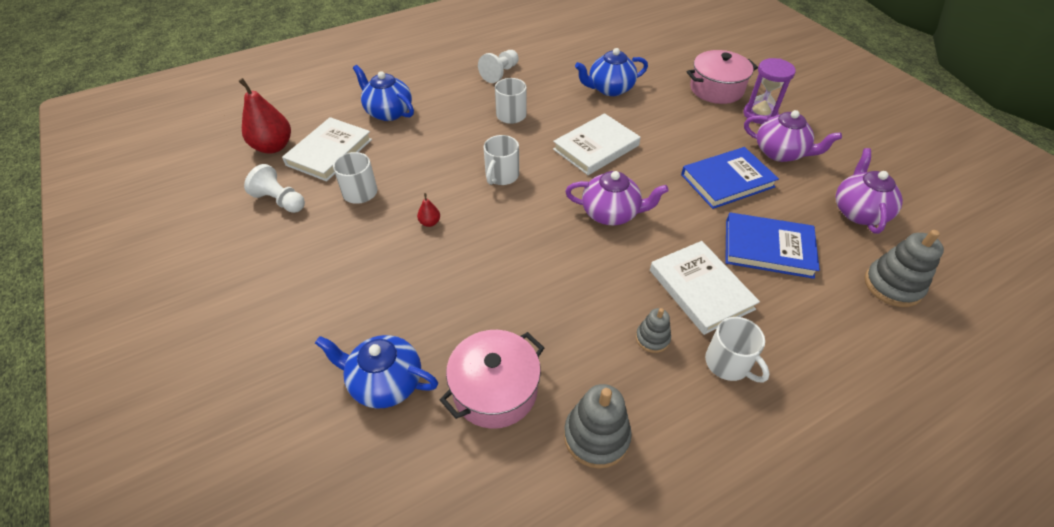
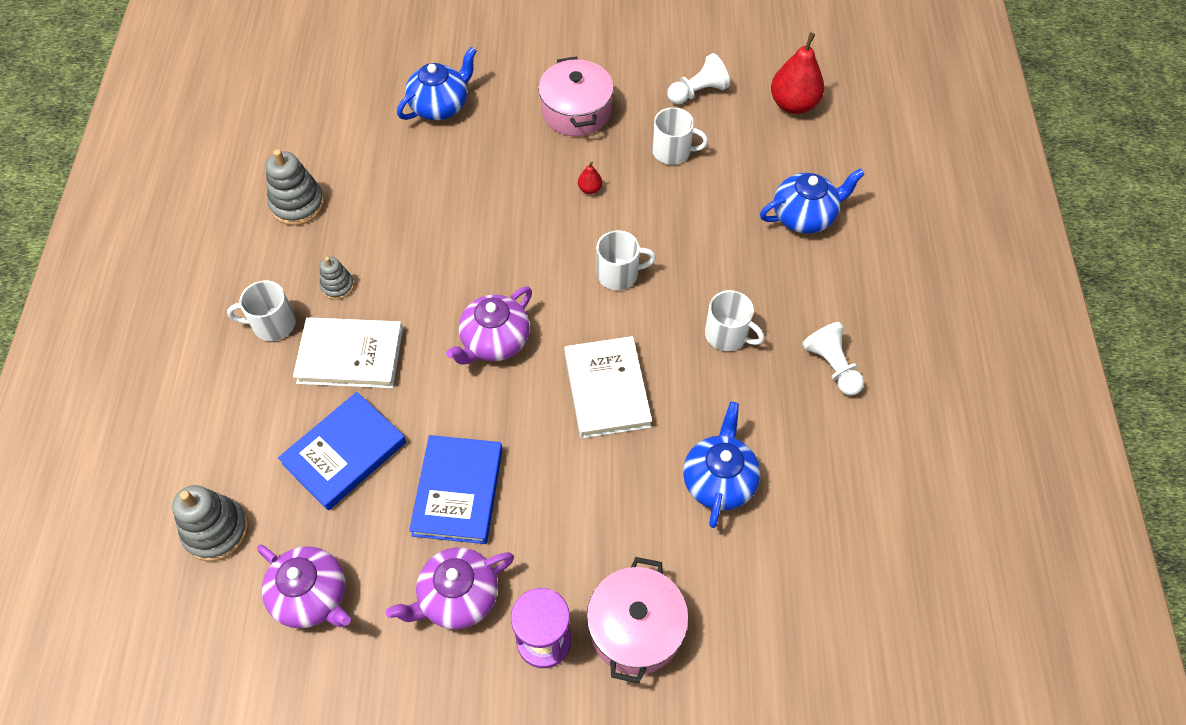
camera: 120 degrees right, 10 degrees up
white book [282,117,372,182] -> none
pink pot [440,330,544,429] -> pink pot moved to [538,56,614,136]
white mug [484,135,519,185] -> white mug turned 120 degrees clockwise [597,230,656,290]

